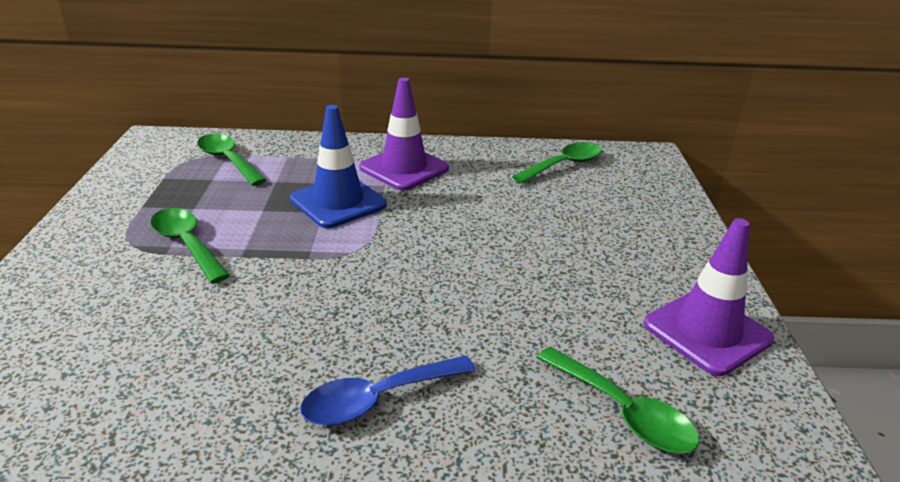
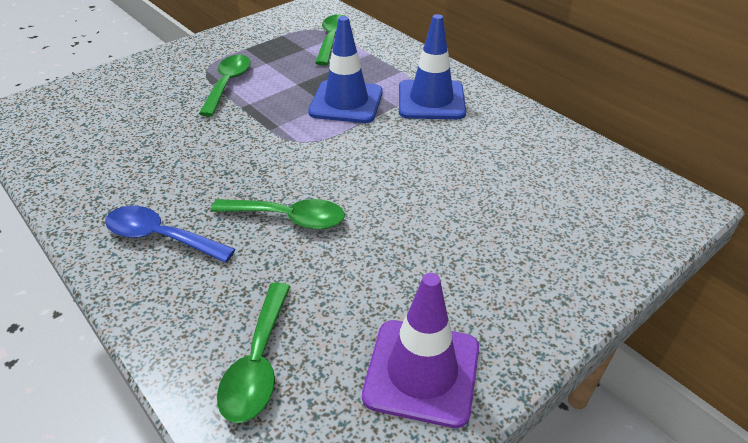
camera: 50 degrees right, 10 degrees up
purple traffic cone [359,78,449,191] -> blue traffic cone [399,14,466,119]
green spoon [512,142,602,184] -> green spoon moved to [211,199,345,230]

